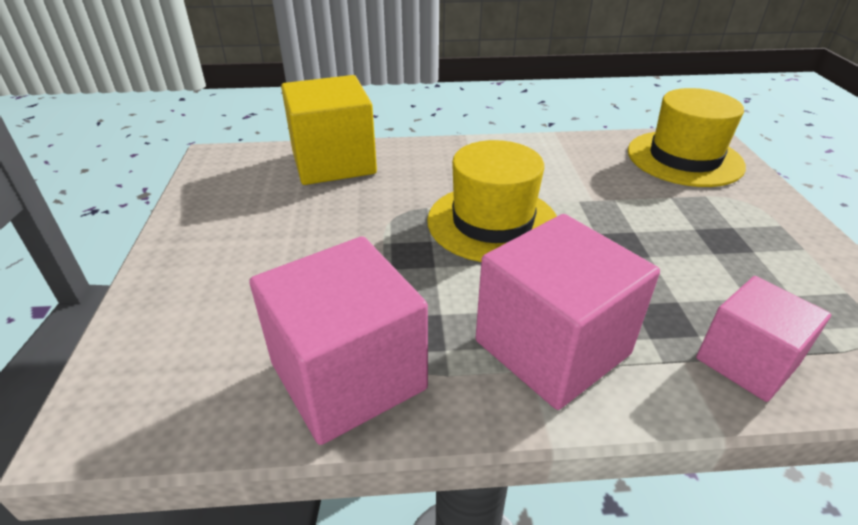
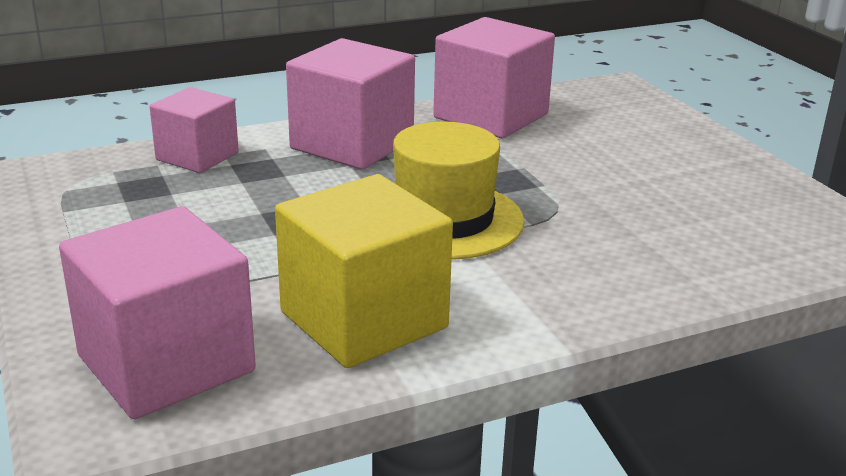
camera: 160 degrees right, 10 degrees down
yellow cube [281,75,377,185] -> yellow cube moved to [275,174,453,368]
yellow hat [628,88,746,187] -> pink cube [59,206,256,419]

